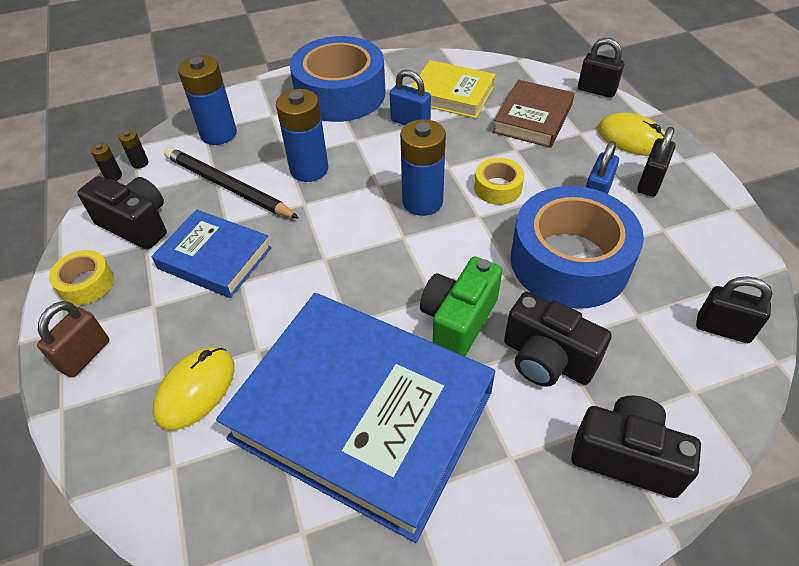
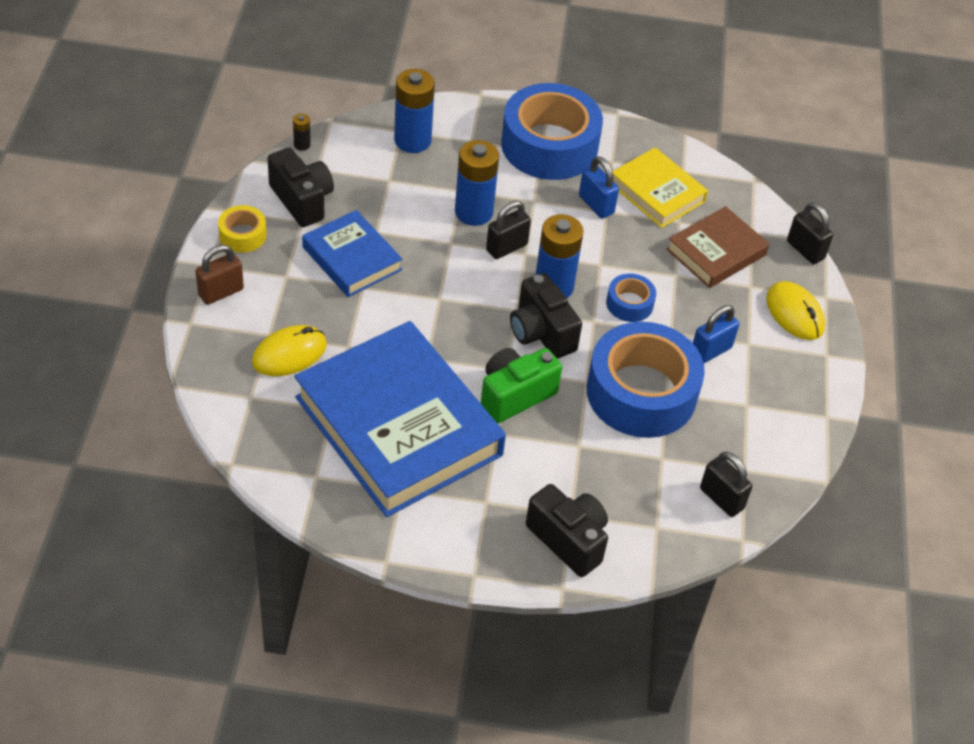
camera: 20 degrees right, 0 degrees up
black battery [119,130,148,169] -> none
black pencil [164,147,299,219] -> none
yellow tape [474,158,524,205] -> blue tape [606,273,656,322]
black camera [504,292,612,387] -> black camera moved to [510,273,582,359]
black padlock [637,127,675,197] -> black padlock moved to [486,201,531,259]

